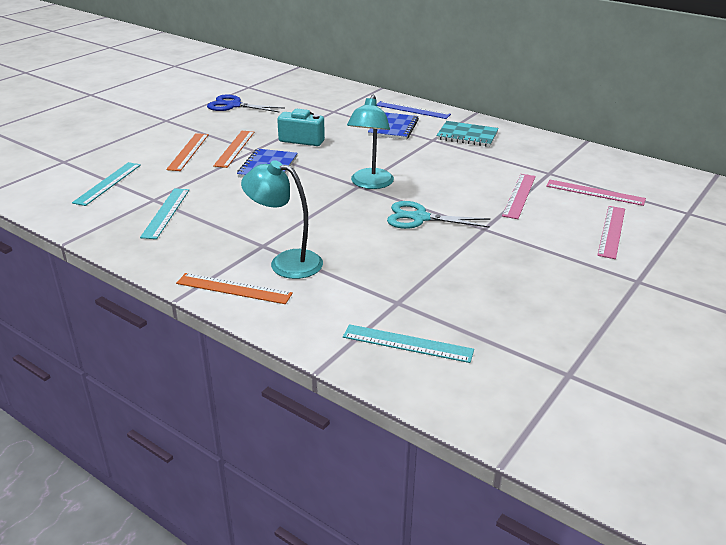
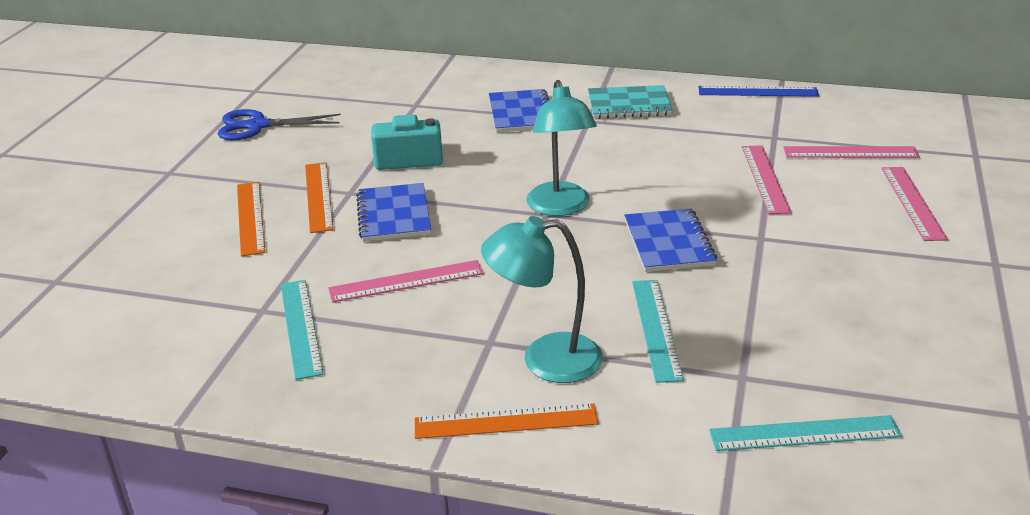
camera: 20 degrees left, 0 degrees up
turquoise ruler [72,162,141,206] -> turquoise ruler moved to [632,280,684,383]
blue ruler [377,101,451,119] -> blue ruler moved to [698,86,819,97]
turquoise scissors [387,201,491,229] -> blue notebook [624,209,717,272]
none -> pink ruler [328,260,484,303]

